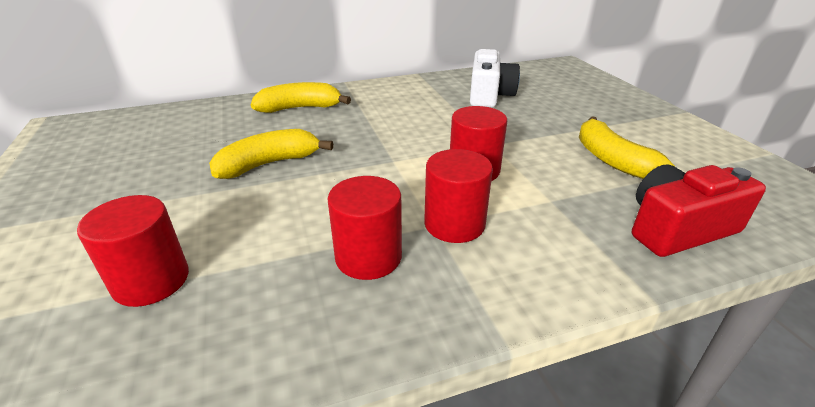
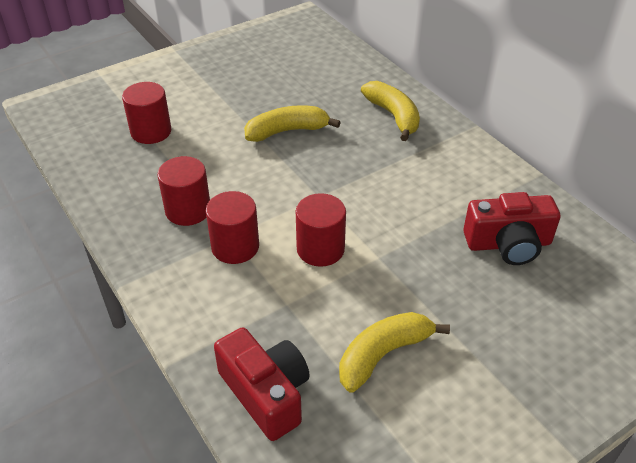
camera: 75 degrees right, 10 degrees up
yellow banana [209,129,333,179] -> yellow banana turned 60 degrees counterclockwise [244,105,341,142]
white camera [470,49,520,108] -> red camera [463,192,561,265]

